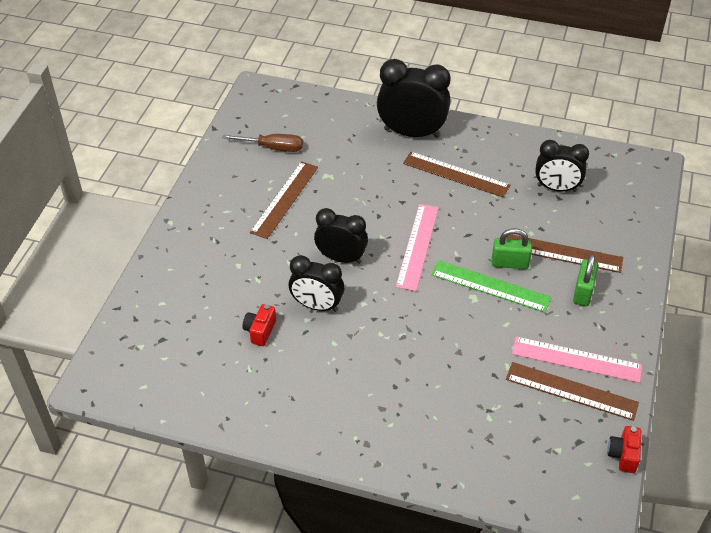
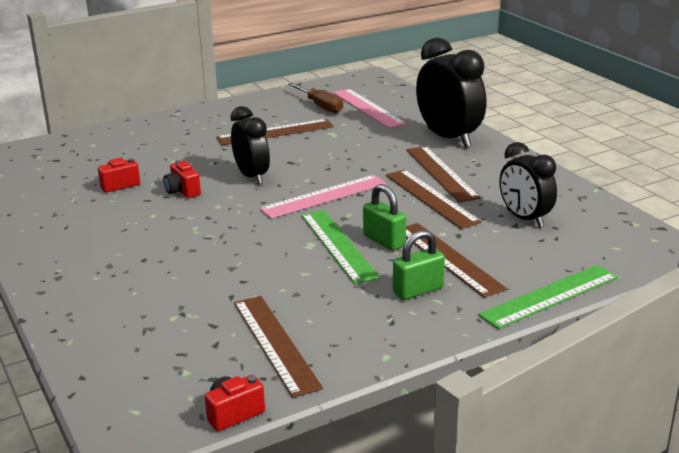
camera: 45 degrees right, 20 degrees down
black clock [289,255,344,312] -> red camera [163,160,201,198]
pink ruler [512,337,642,383] -> pink ruler moved to [333,89,407,128]
none -> brown ruler [386,169,481,229]
none -> green ruler [478,265,618,329]

